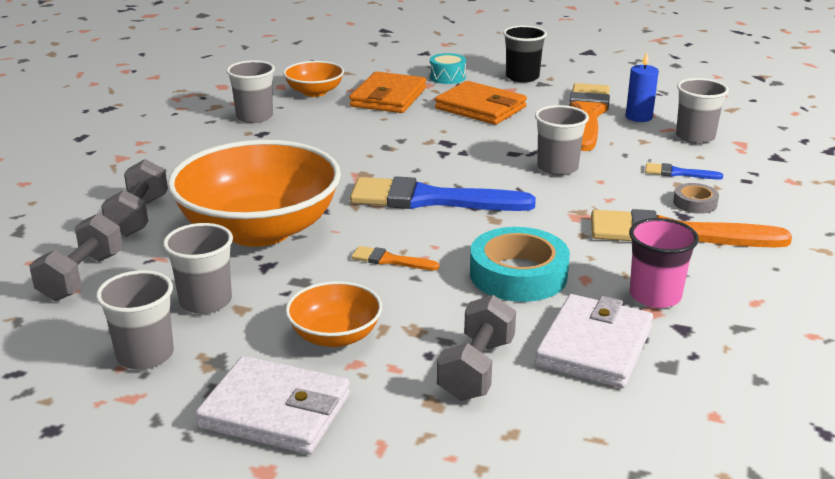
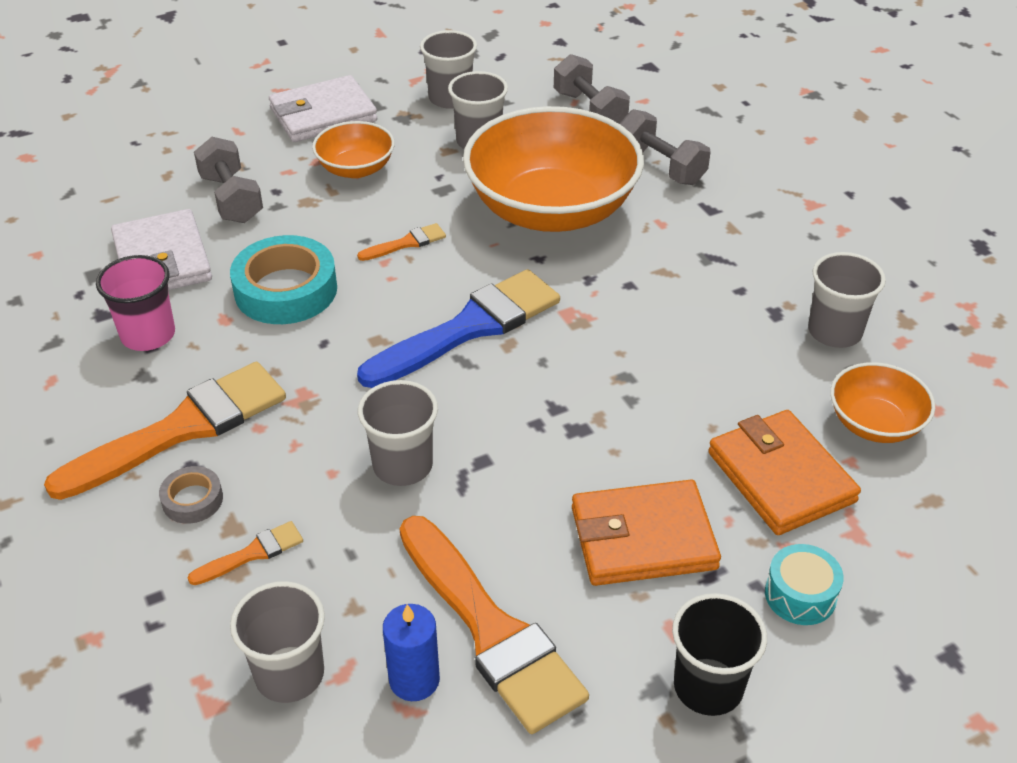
camera: 135 degrees right, 15 degrees up
blue brush [645,163,723,179] -> orange brush [188,521,303,585]

